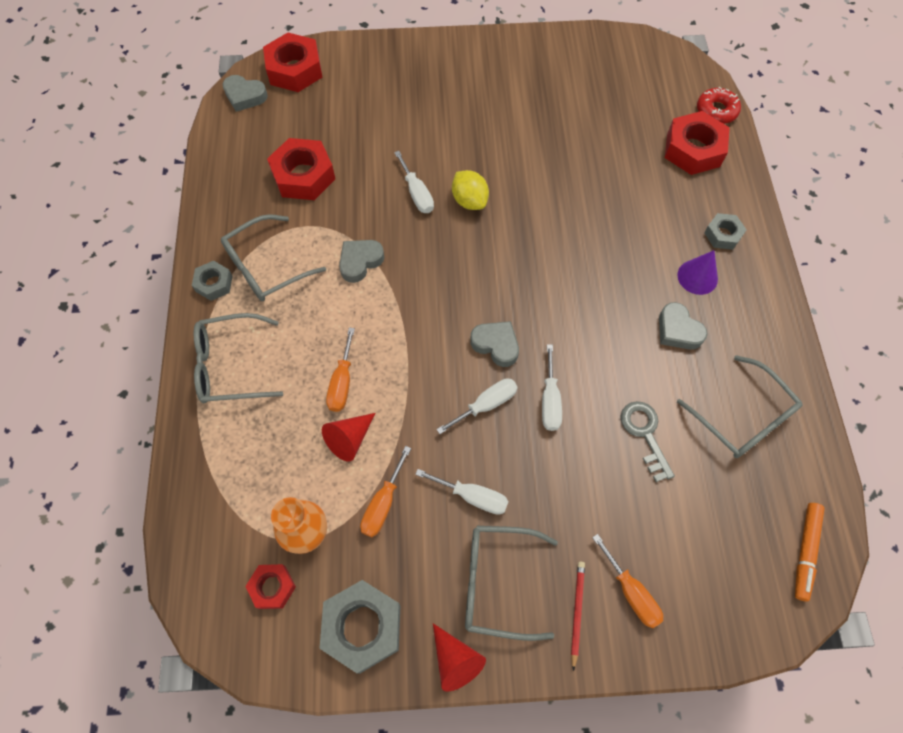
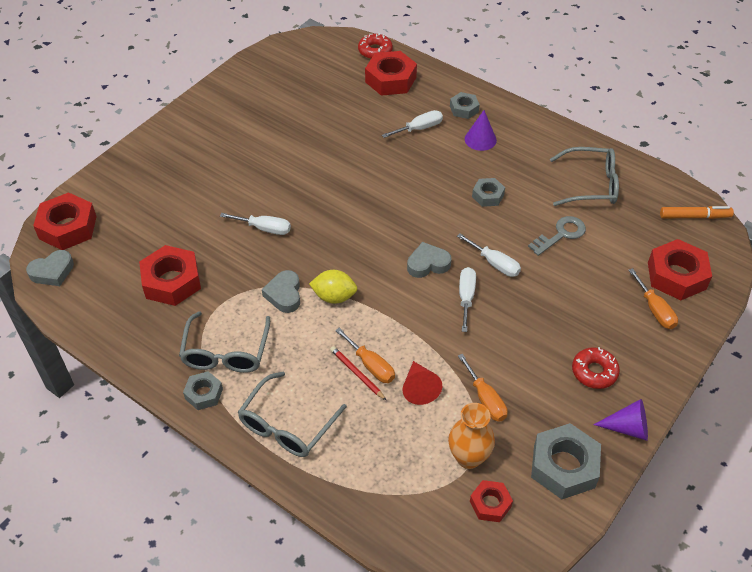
camera: 50 degrees left, 15 degrees down
white screwdriver [415,469,509,515] -> white screwdriver moved to [382,110,443,138]
red cone [433,623,486,692] -> purple cone [593,399,648,441]
yellow lemon [452,170,489,210] -> yellow lemon moved to [309,270,357,304]
grey glasses [465,526,558,641] -> red donut [572,347,620,389]
red pencil [571,562,585,671] -> red pencil moved to [330,346,386,400]
orange screwdriver [592,534,663,628] -> orange screwdriver turned 60 degrees clockwise [628,268,678,329]
grey key [620,401,675,482] -> grey key turned 120 degrees clockwise [528,216,586,256]
grey heart [659,302,708,350] -> none
orange marker [795,503,825,602] -> orange marker turned 60 degrees counterclockwise [660,206,734,219]
none -> grey nut [472,178,505,207]
none -> red nut [648,239,712,300]

